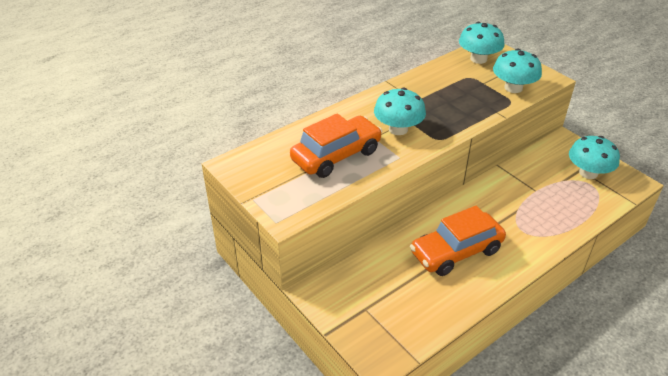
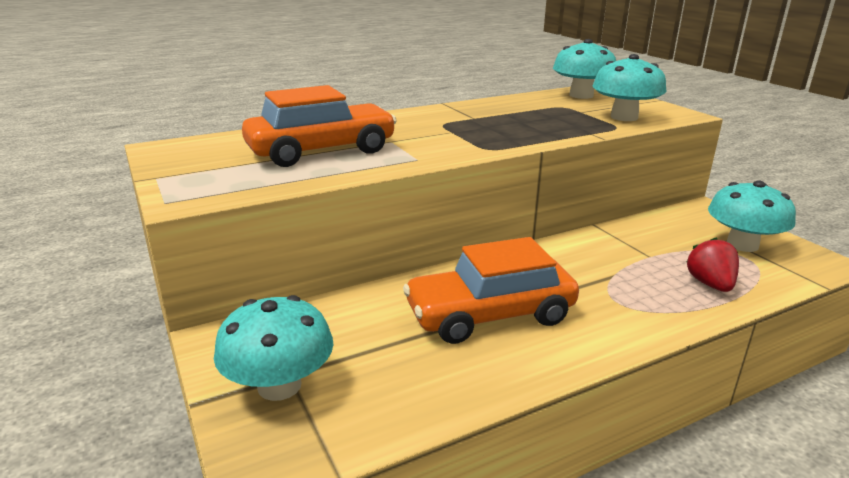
camera: 10 degrees right, 15 degrees down
turquoise mushroom [374,88,426,135] -> turquoise mushroom moved to [214,295,334,401]
none -> red strawberry [687,238,739,292]

